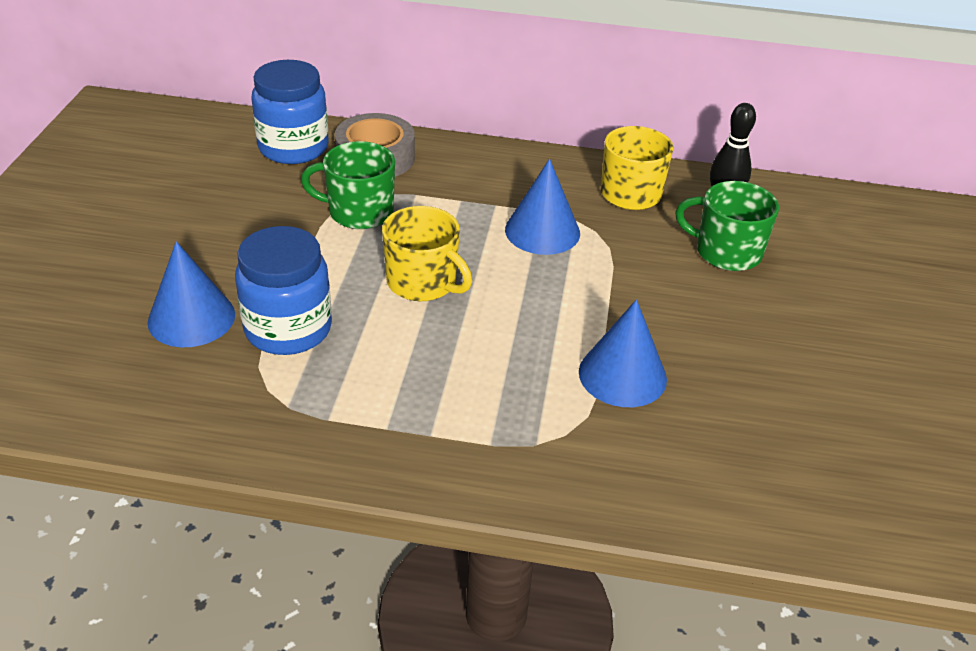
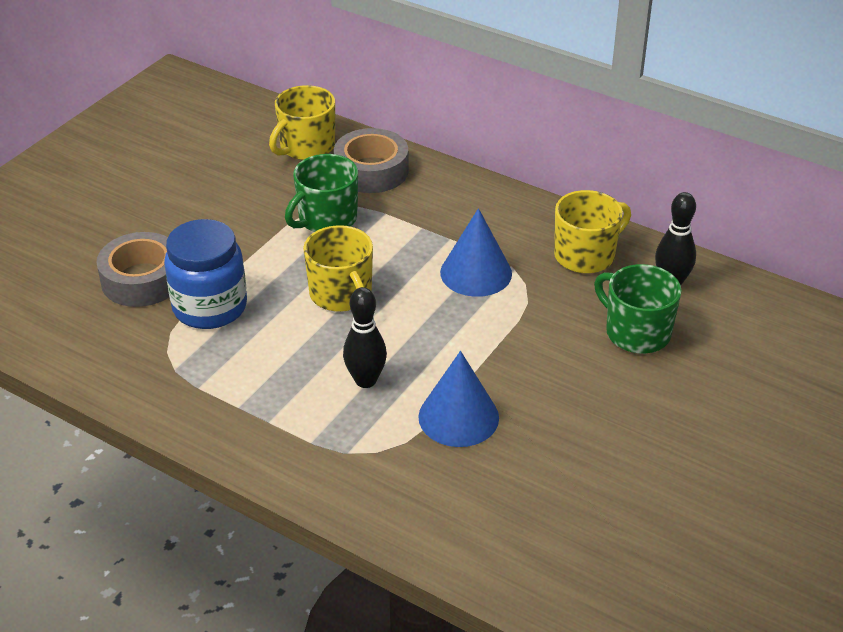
camera: 25 degrees right, 0 degrees up
blue cone [148,241,235,347] -> grey tape [96,232,169,307]
blue jar [252,60,329,164] -> yellow mug [269,85,335,160]
green mug [301,141,395,229] -> green mug turned 75 degrees counterclockwise [285,154,358,232]
none -> black bowling pin [343,287,387,388]

